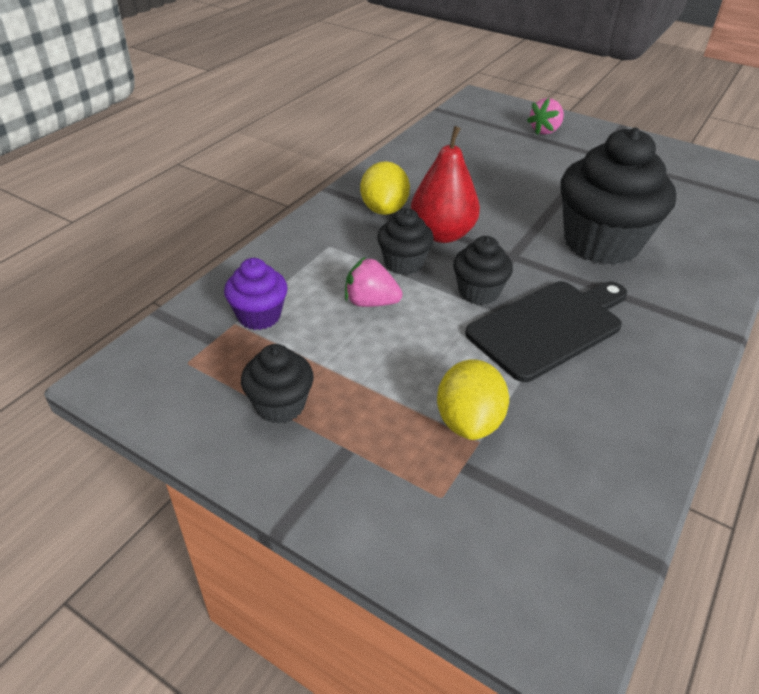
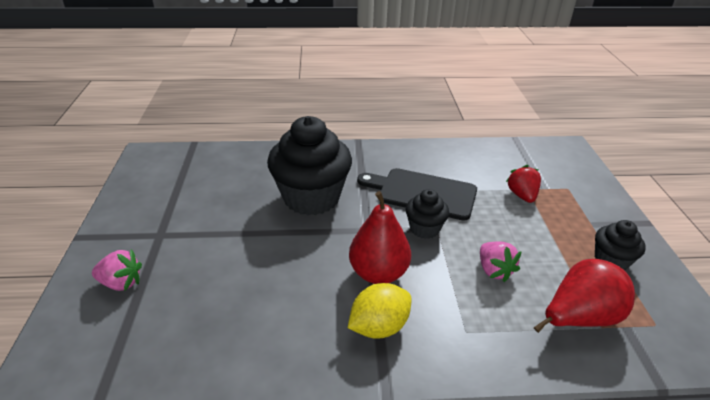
camera: 125 degrees left, 5 degrees down
purple cupcake [224,258,288,330] -> red pear [533,259,635,333]
black cupcake [377,208,434,275] -> none
yellow lemon [437,360,509,440] -> red strawberry [506,165,541,203]

